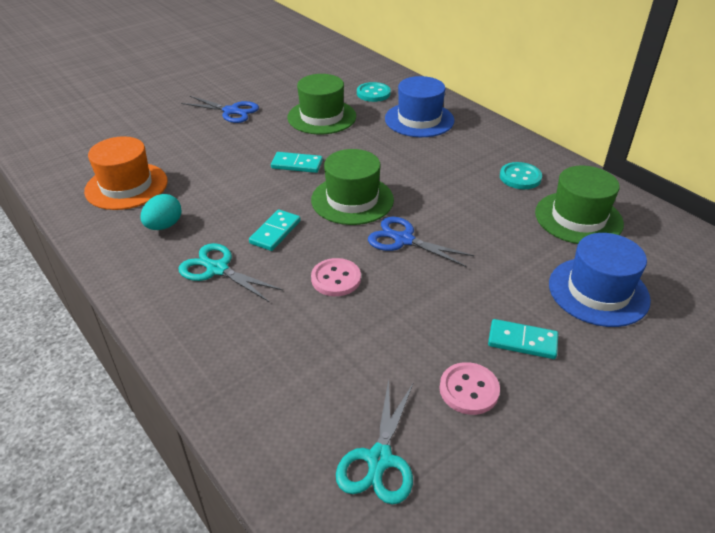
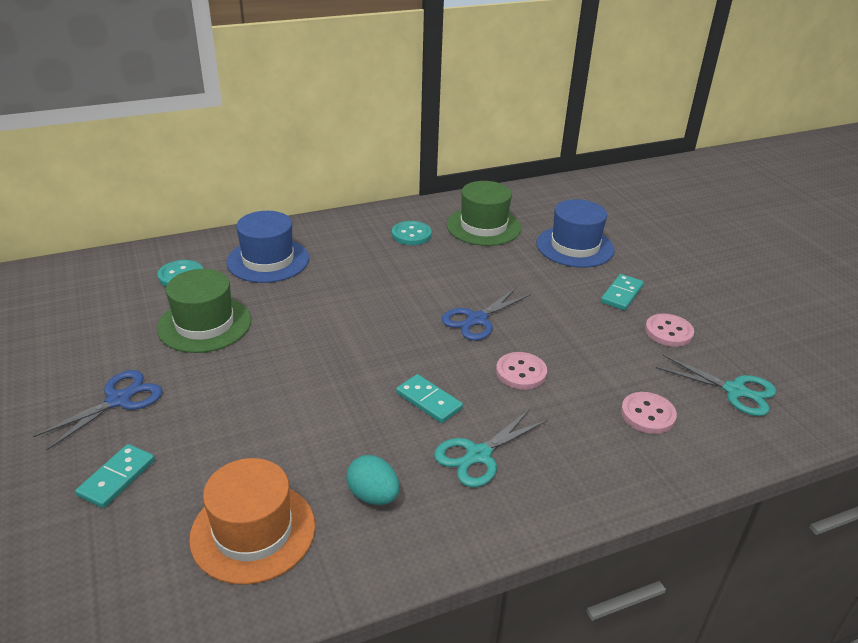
camera: 75 degrees left, 5 degrees down
turquoise domino [271,152,323,173] -> turquoise domino moved to [75,444,155,508]
green hat [311,149,394,225] -> none
none -> pink button [621,392,677,434]

